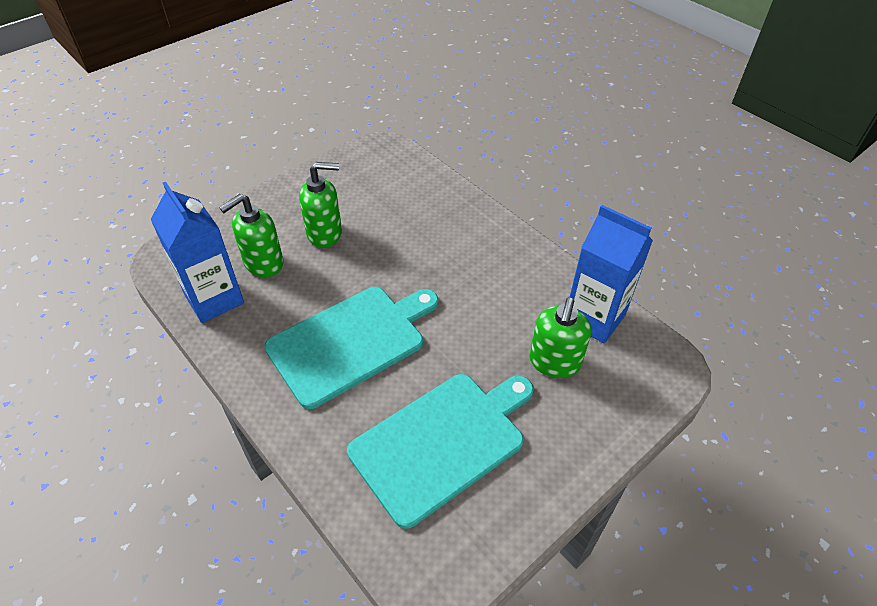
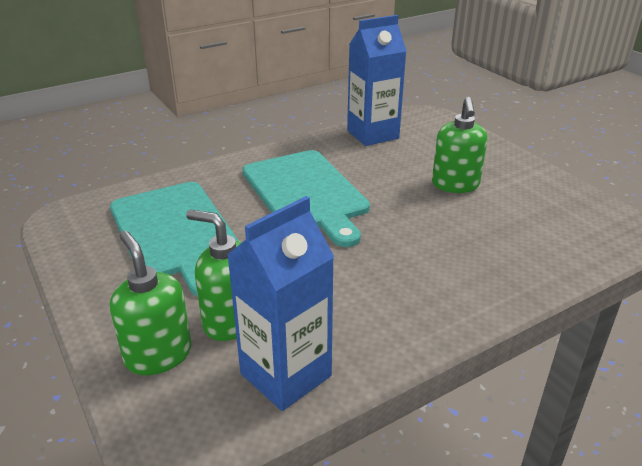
camera: 100 degrees right, 15 degrees down
green soap dispenser [219,194,284,277] -> green soap dispenser moved to [110,231,191,375]

